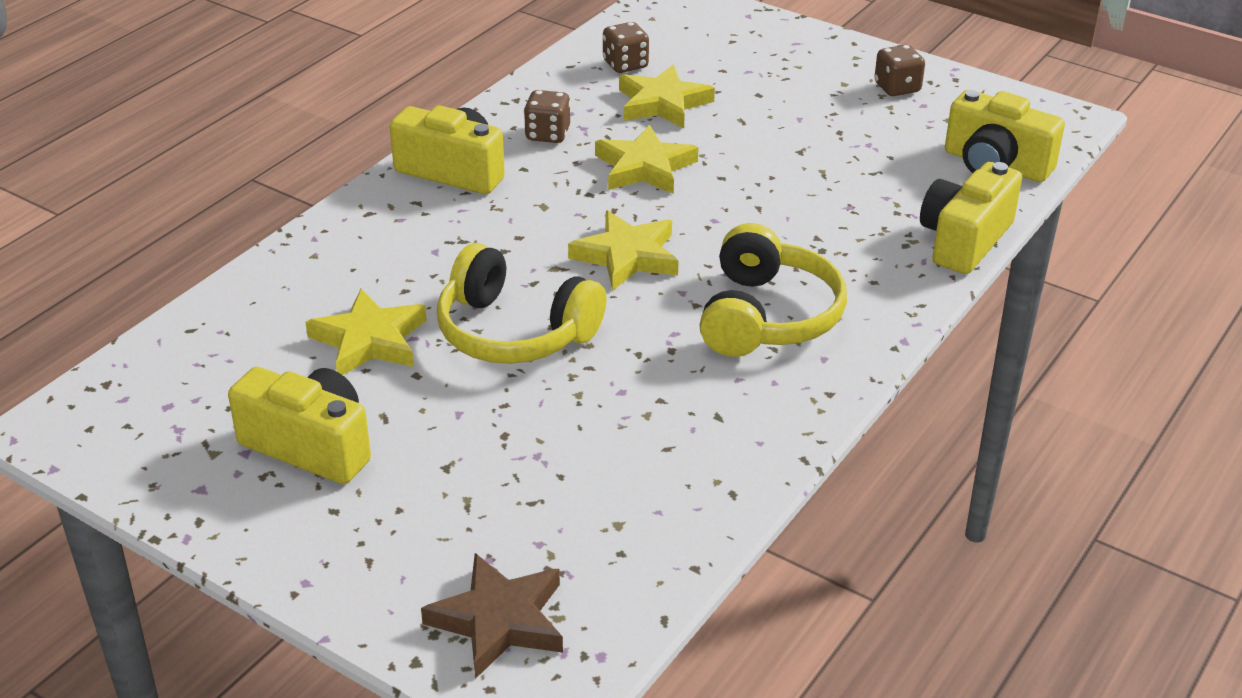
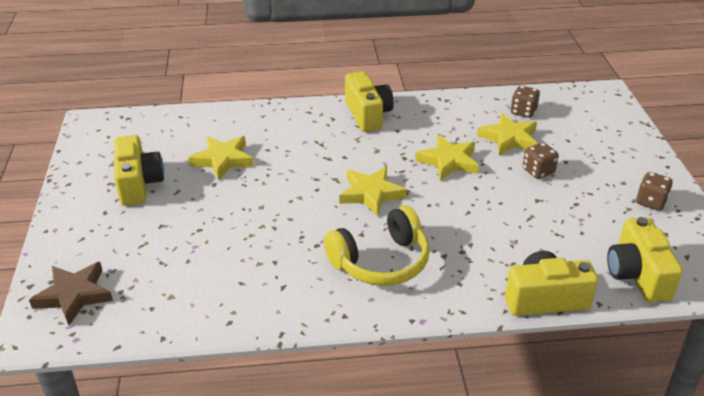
camera: 50 degrees right, 0 degrees up
yellow headphones [437,243,607,364] -> none
brown dice [524,90,571,143] -> brown dice moved to [523,143,559,179]

